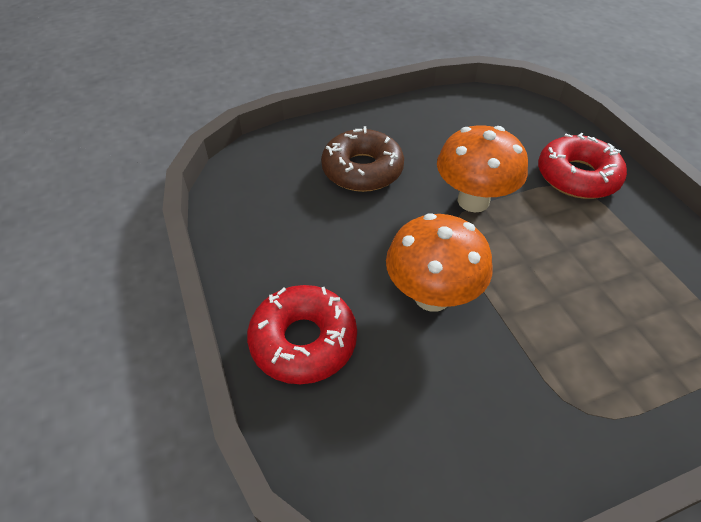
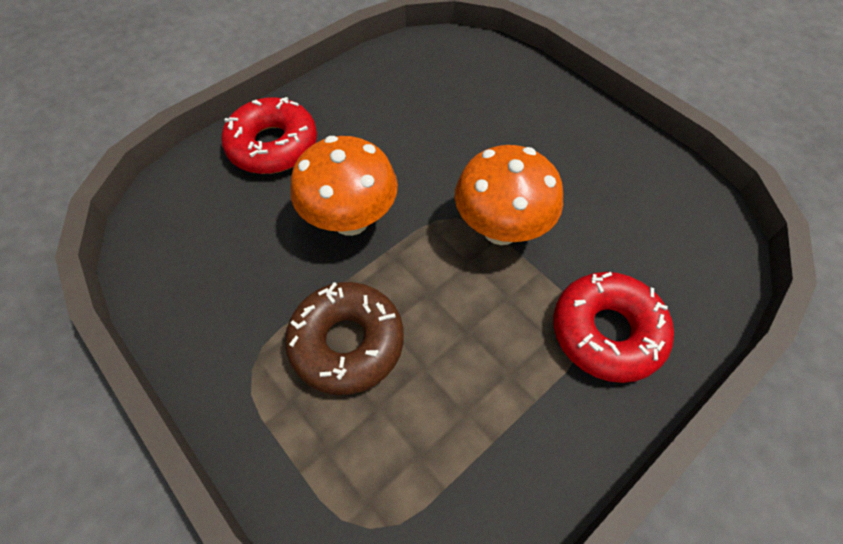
camera: 70 degrees right, 10 degrees up
brown donut [321,126,404,192] -> brown donut moved to [285,282,404,395]

